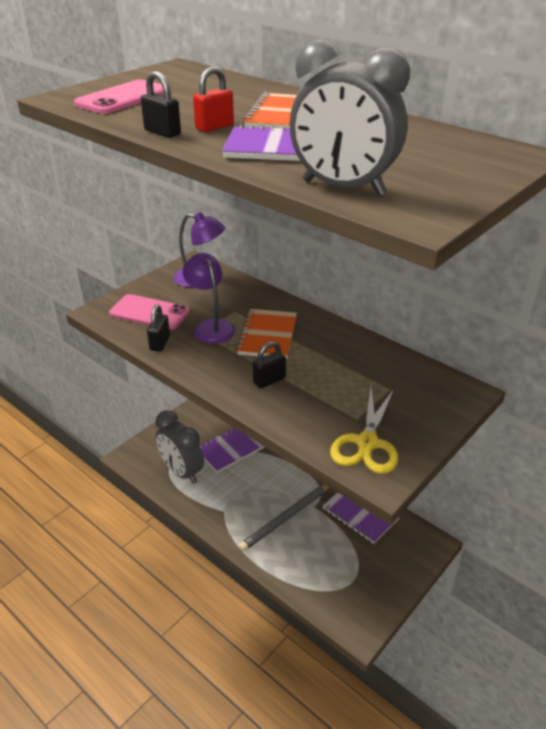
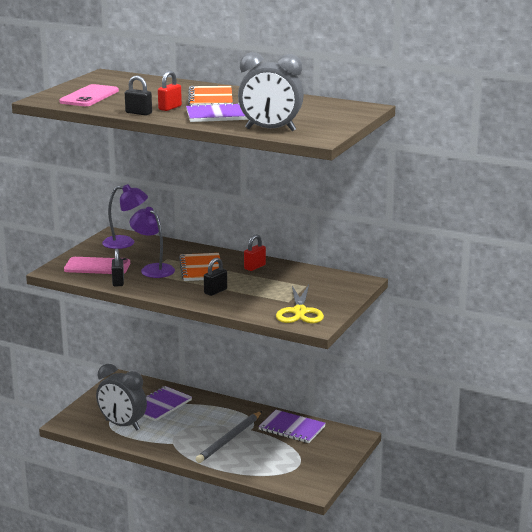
camera: 15 degrees left, 15 degrees down
none -> red padlock [244,234,266,271]

